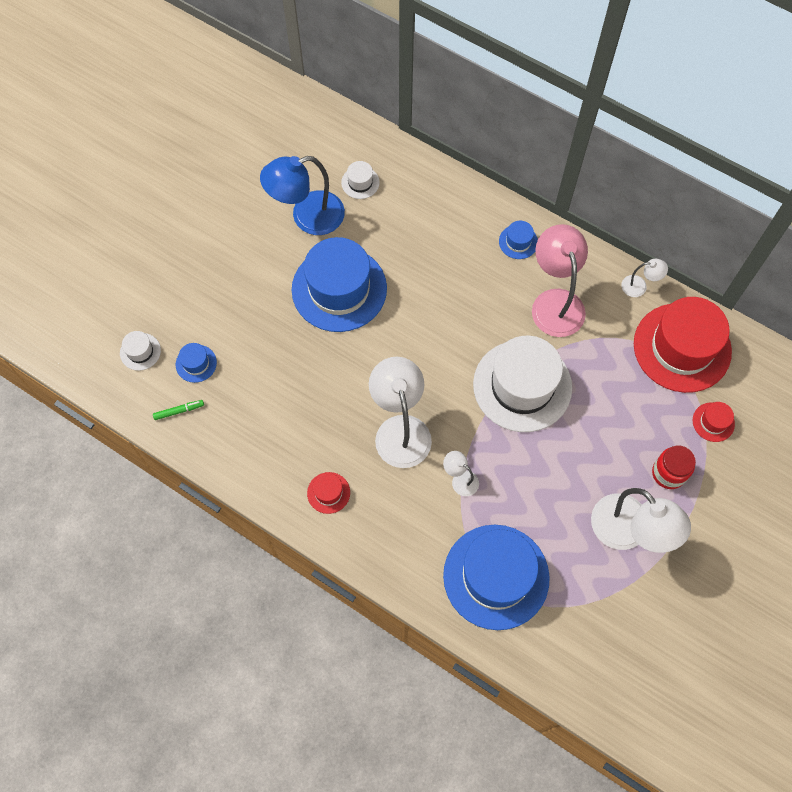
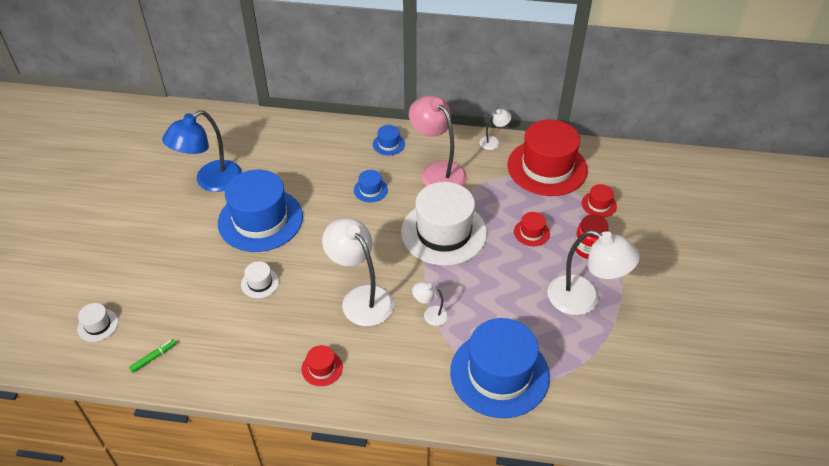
camera: 25 degrees left, 20 degrees down
blue hat [176,343,217,383] -> blue hat moved to [354,170,388,202]
white hat [341,161,380,199] -> white hat moved to [241,261,279,298]
none -> red hat [514,212,550,246]

